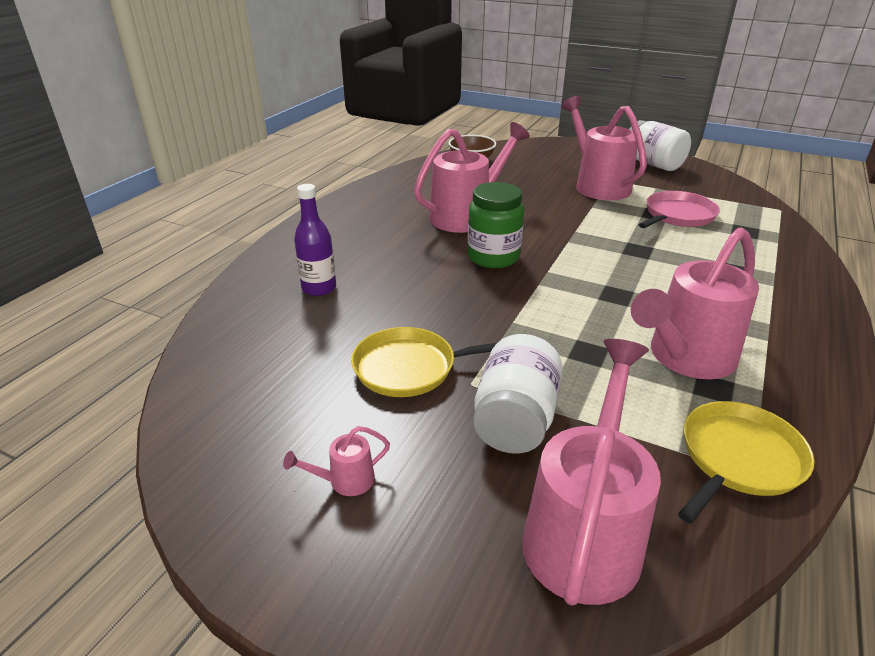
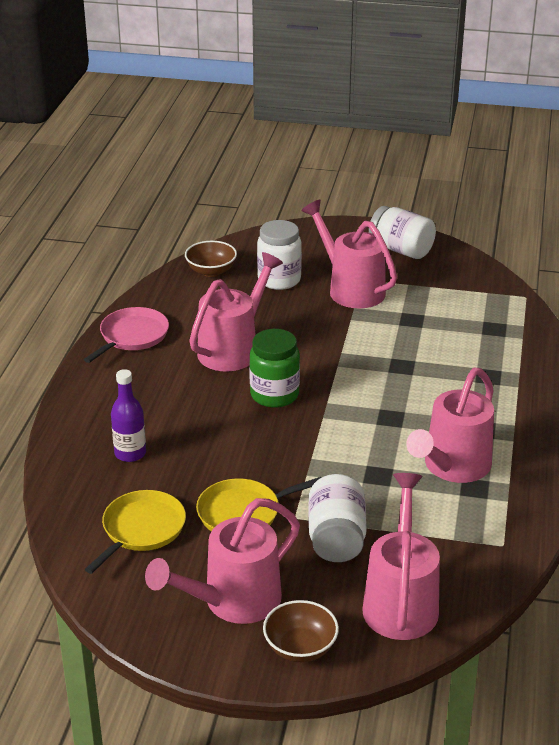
camera: 15 degrees left, 0 degrees up
pink watering can [283,426,390,496] -> pink watering can [145,498,300,624], size x2.44
pink pan [638,191,720,228] -> pink pan moved to [84,307,169,363]
yellow pan [678,401,814,524] -> yellow pan moved to [85,490,186,574]
none -> white jar [257,220,302,290]
none -> brown bowl [263,600,339,662]

